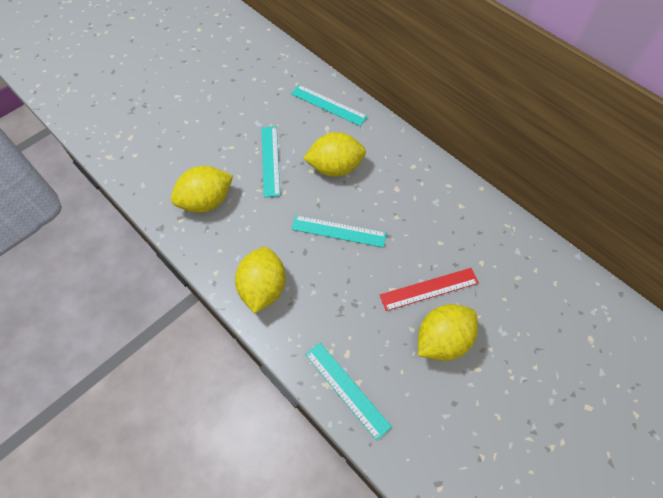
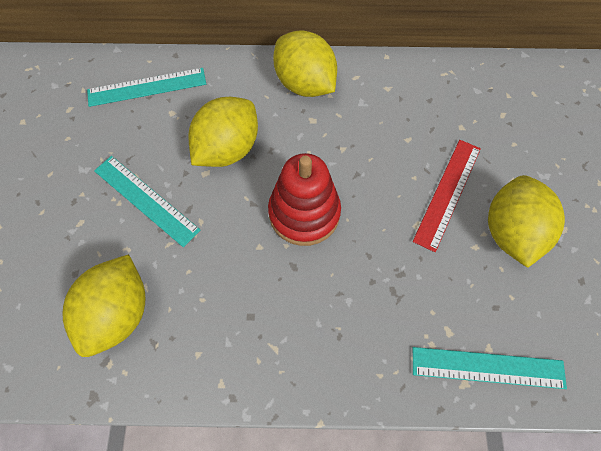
camera: 45 degrees left, 5 degrees up
yellow lemon [235,247,286,314] -> yellow lemon moved to [273,30,337,97]
turquoise ruler [291,215,387,248] -> red stacking toy [268,153,341,246]

